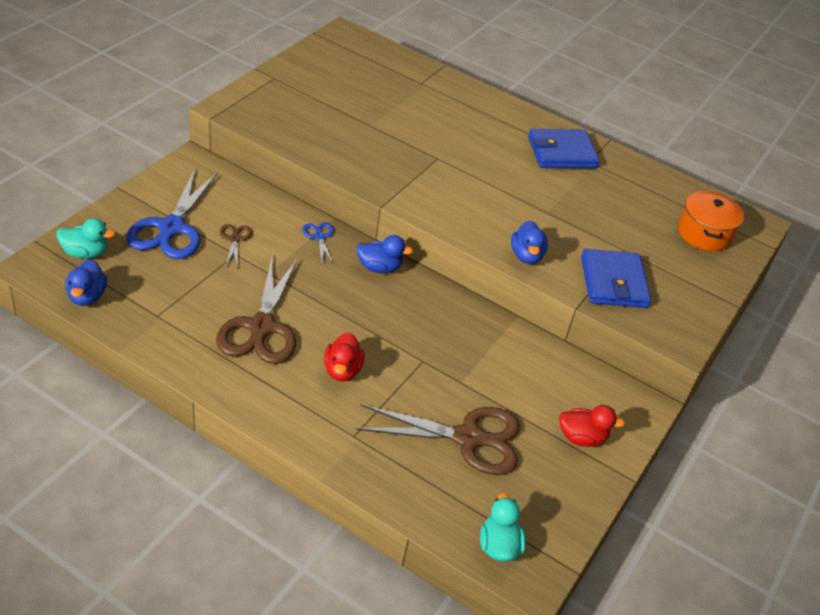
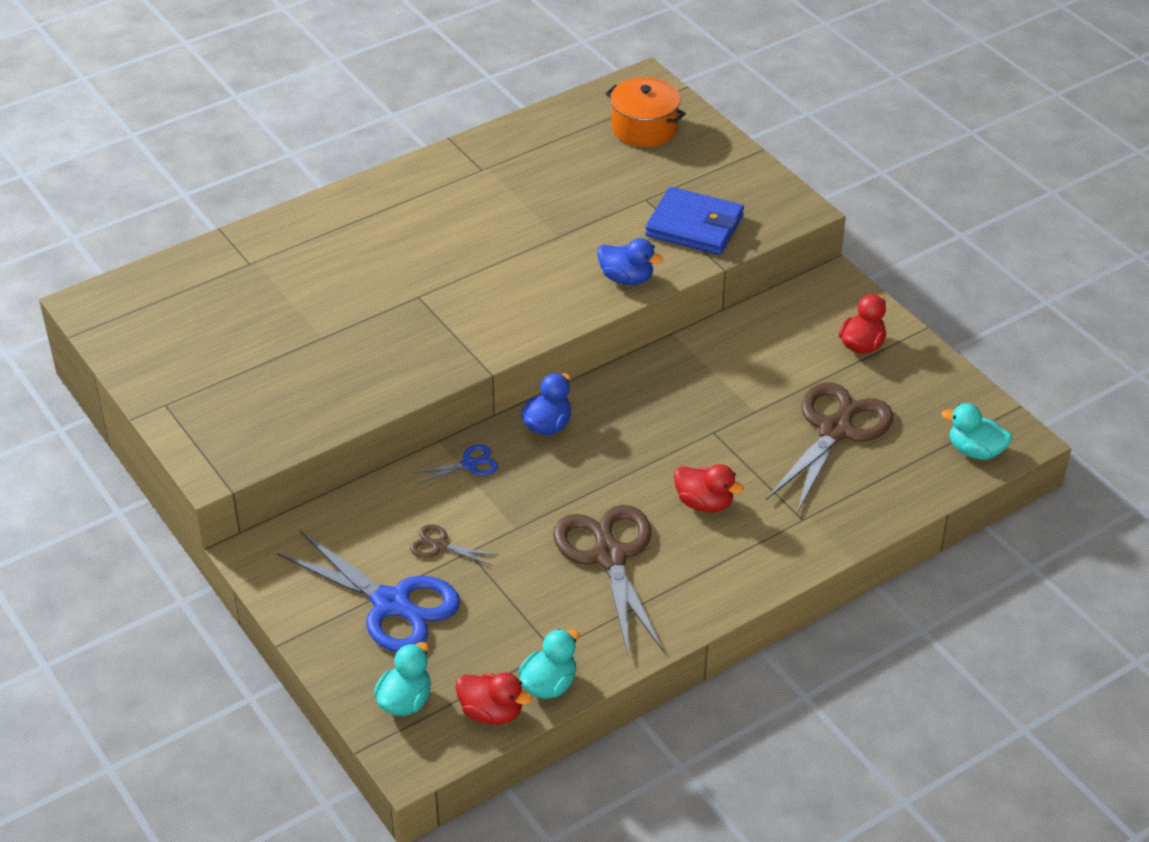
camera: 60 degrees left, 0 degrees up
blue duck [65,259,107,306] -> red duck [455,672,532,725]
brown scissors [216,258,298,364] -> brown scissors turned 135 degrees counterclockwise [553,505,664,654]
blue scissors [302,222,334,265] -> blue scissors turned 150 degrees clockwise [413,444,498,484]
blue wallet [528,129,600,168] -> none
none -> turquoise duck [518,629,580,699]

